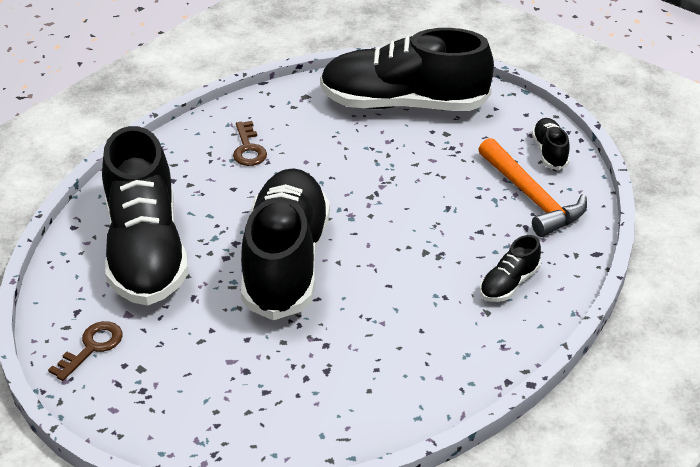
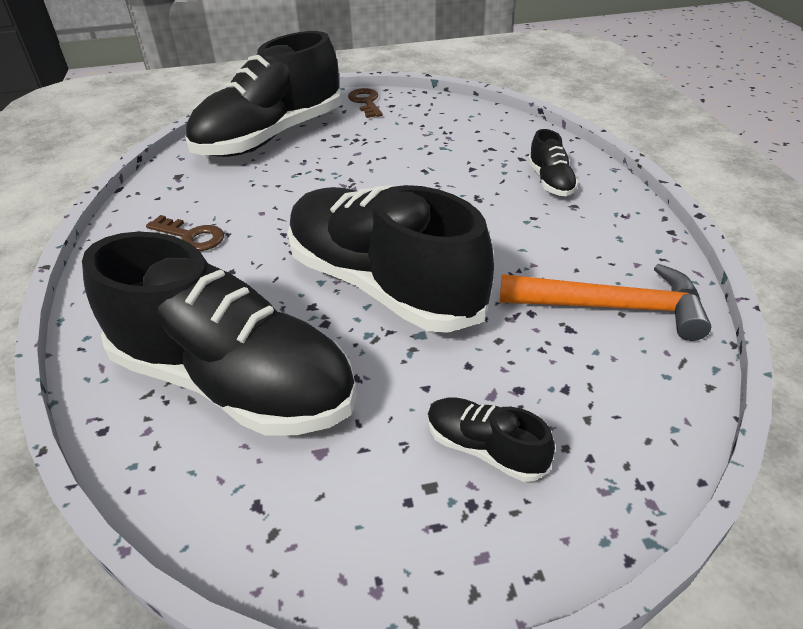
camera: 50 degrees left, 0 degrees up
brown key [48,321,123,381] -> brown key moved to [348,88,383,118]
orange hammer [478,138,587,237] -> orange hammer moved to [500,264,711,341]
black shoe [532,118,570,170] -> black shoe moved to [427,397,555,482]

